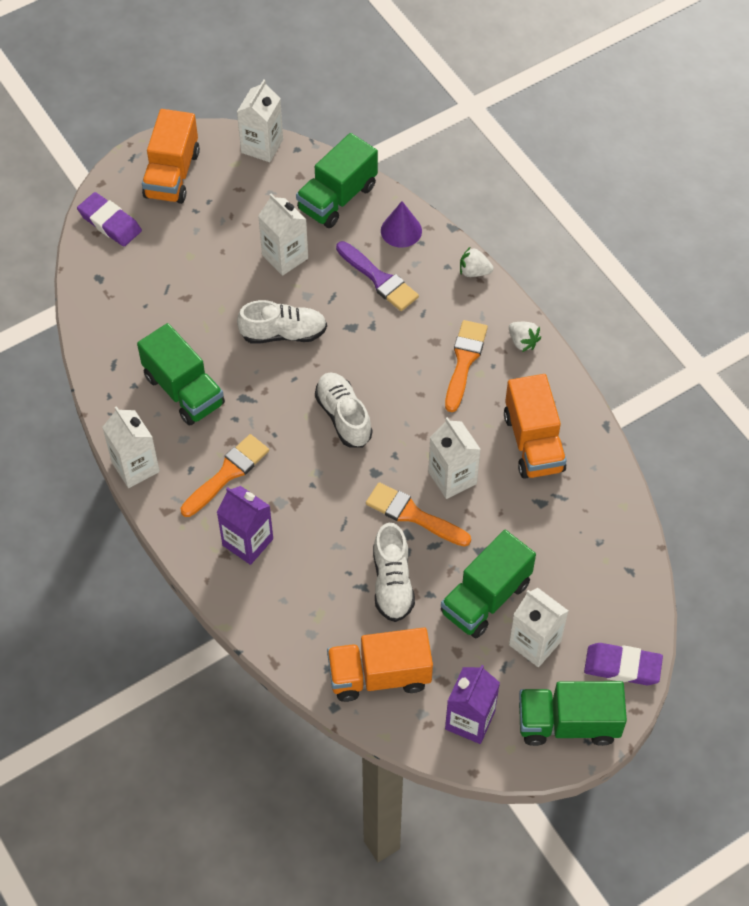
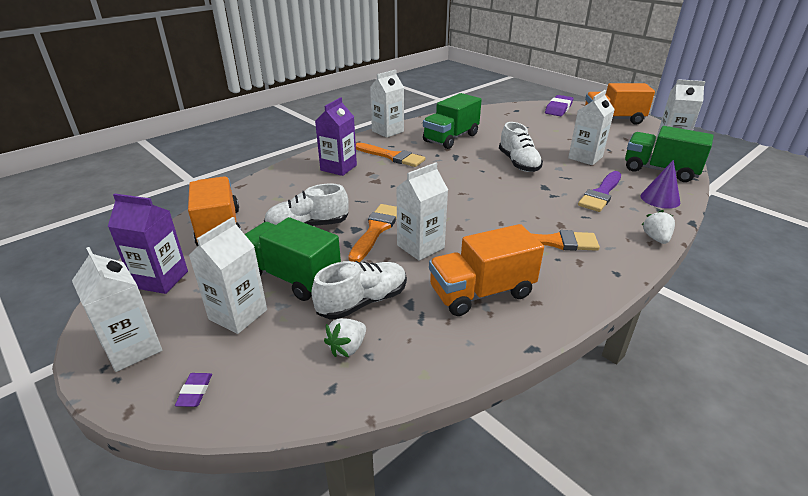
camera: 80 degrees right, 25 degrees down
white shoe [315,372,372,448] -> white shoe moved to [311,261,407,319]
white strawberry [509,322,541,352] -> white strawberry moved to [324,318,366,357]
green truck [519,681,627,746] -> white carton [72,247,162,372]
purple eraser [584,643,663,685] -> purple eraser [175,373,212,407], size x0.49

